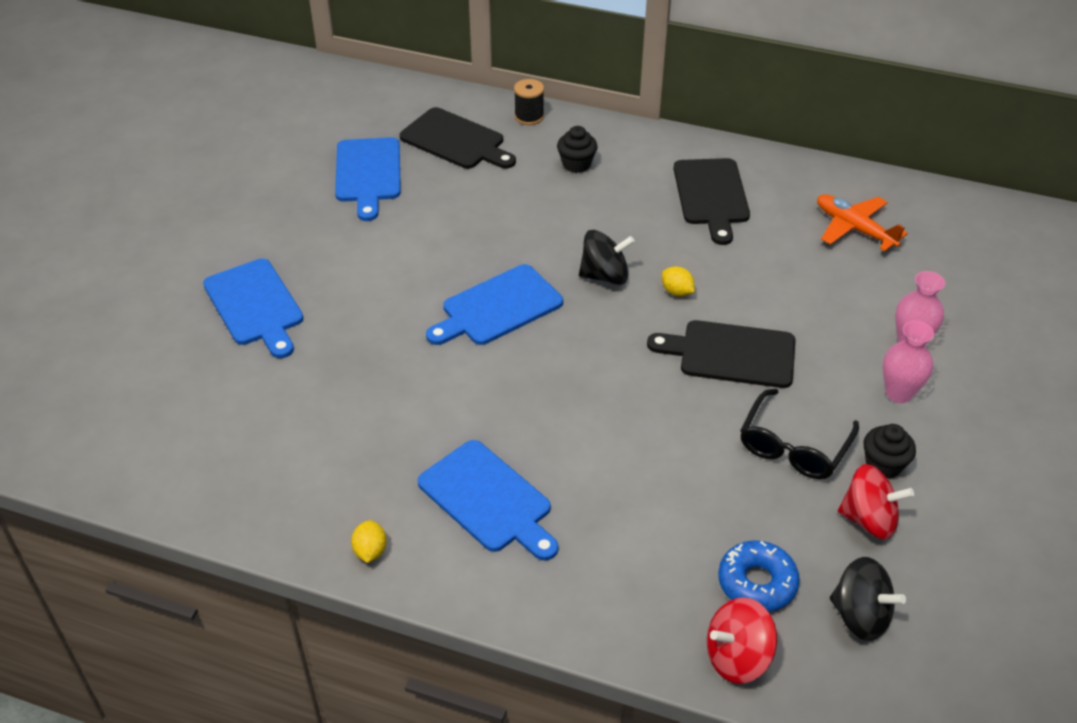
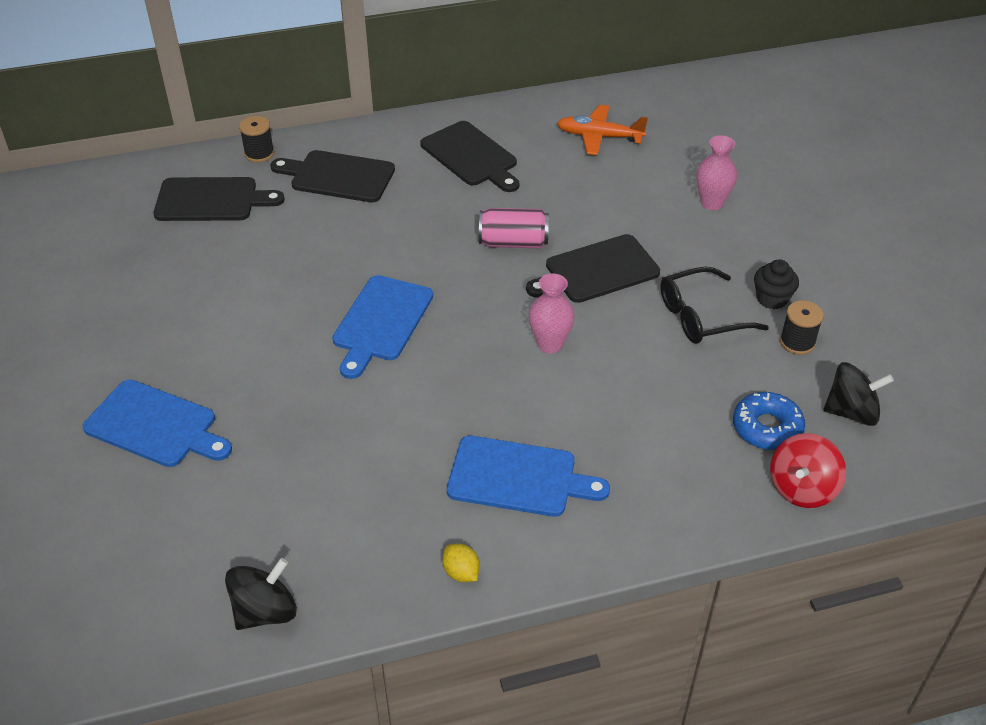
camera: 35 degrees left, 0 degrees up
blue cutting board [335,137,401,221] -> none
black cupcake [557,126,597,173] -> black cutting board [270,150,395,202]
black spinning top [579,230,635,285] -> black spinning top moved to [225,558,297,630]
yellow lemon [662,266,695,296] -> pink can [479,208,549,248]
black glasses [740,389,859,479] -> black glasses turned 75 degrees clockwise [660,267,769,344]
red spinning top [838,464,914,540] -> black spool [780,300,824,355]
pink vase [883,321,934,403] -> pink vase moved to [529,274,575,353]

